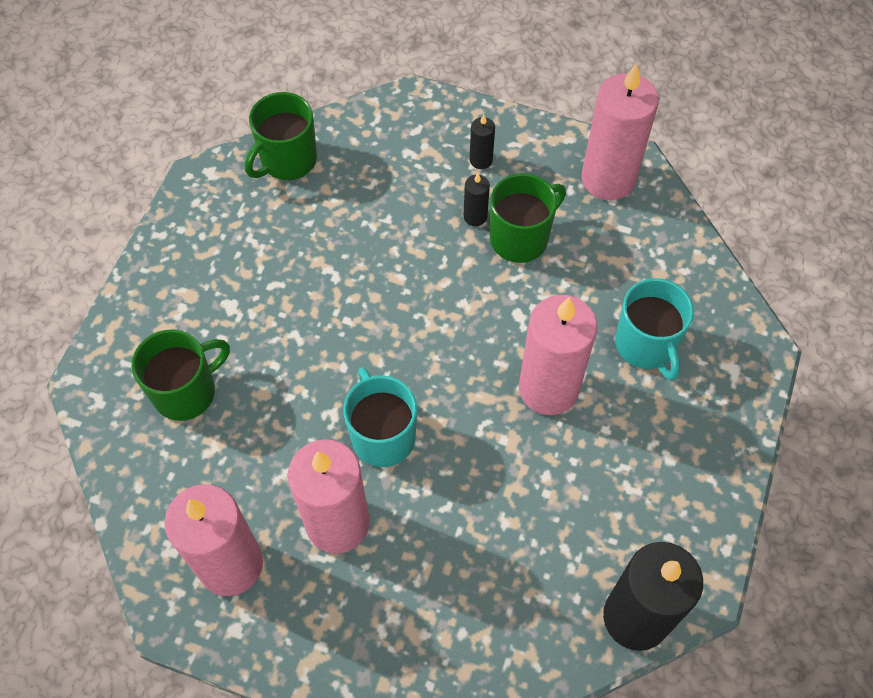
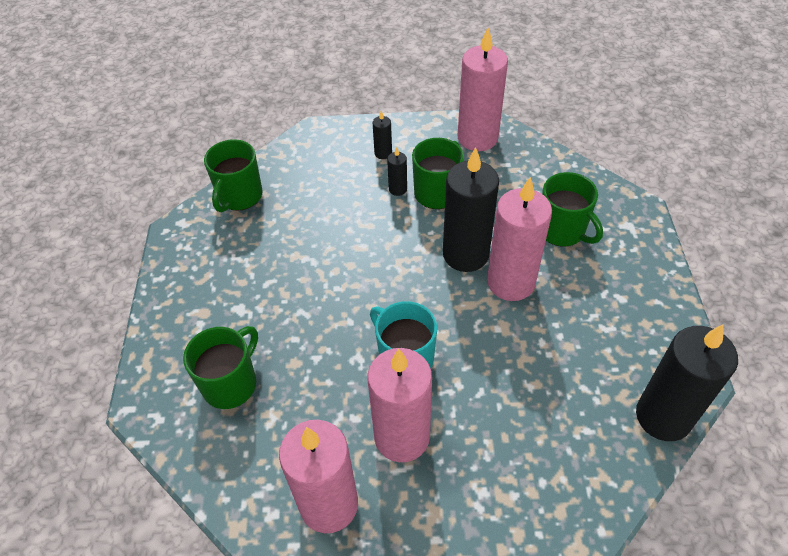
camera: 20 degrees left, 10 degrees down
turquoise mug [615,278,694,381] -> green mug [542,172,603,247]
none -> black candle [443,147,499,272]

